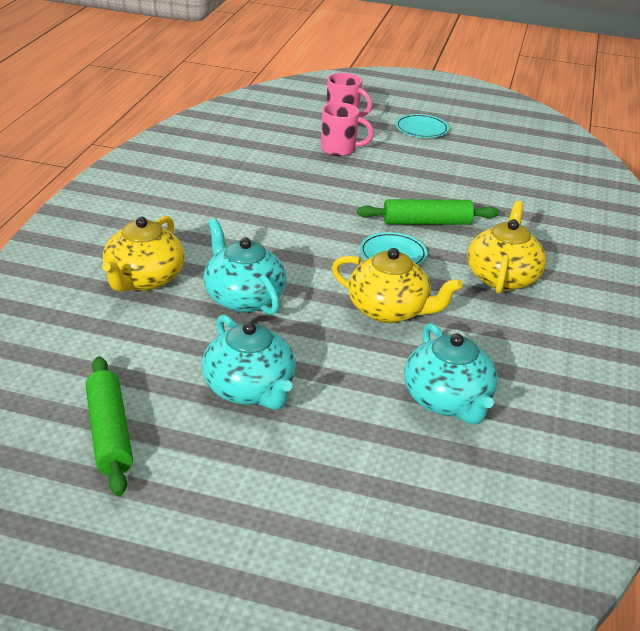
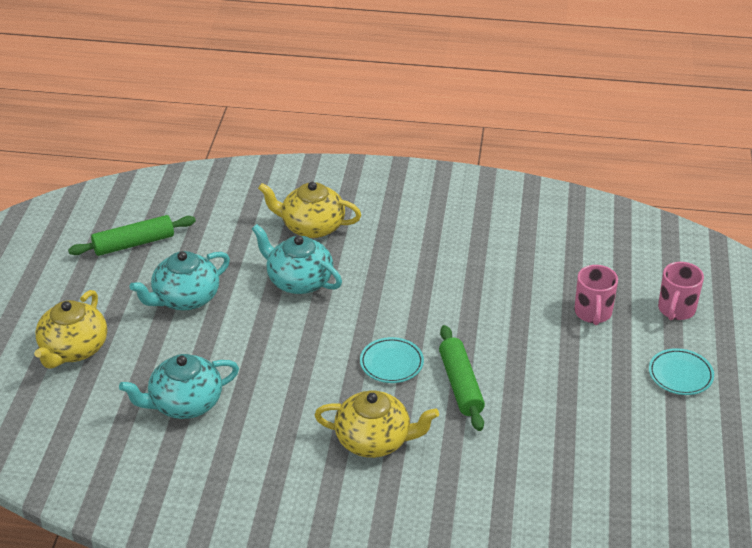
camera: 85 degrees right, 5 degrees up
turquoise teapot [204,218,286,315] -> turquoise teapot turned 105 degrees counterclockwise [252,224,342,294]
yellow teapot [332,248,463,323] -> yellow teapot moved to [34,290,107,369]

